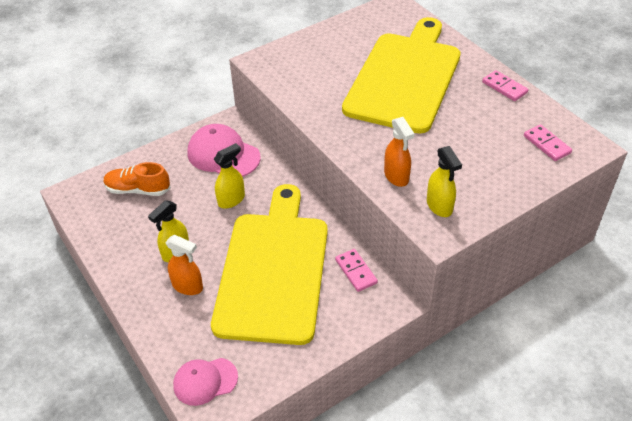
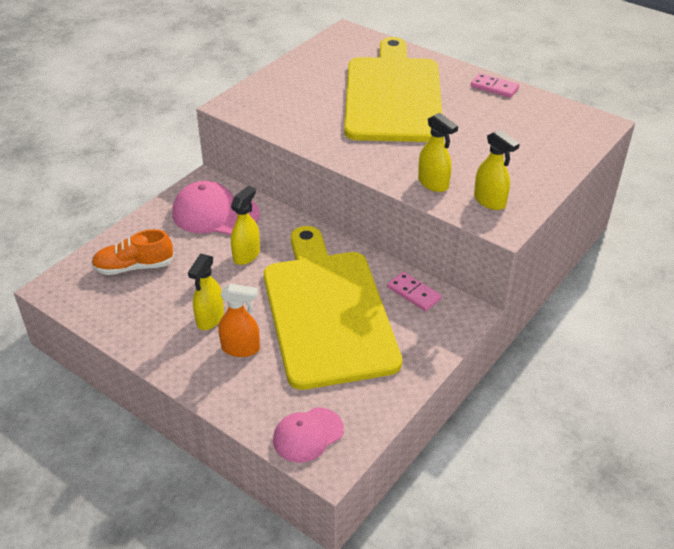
camera: 20 degrees left, 5 degrees down
orange spray bottle [384,117,414,187] -> yellow spray bottle [418,112,458,192]
pink domino [524,124,572,161] -> none

